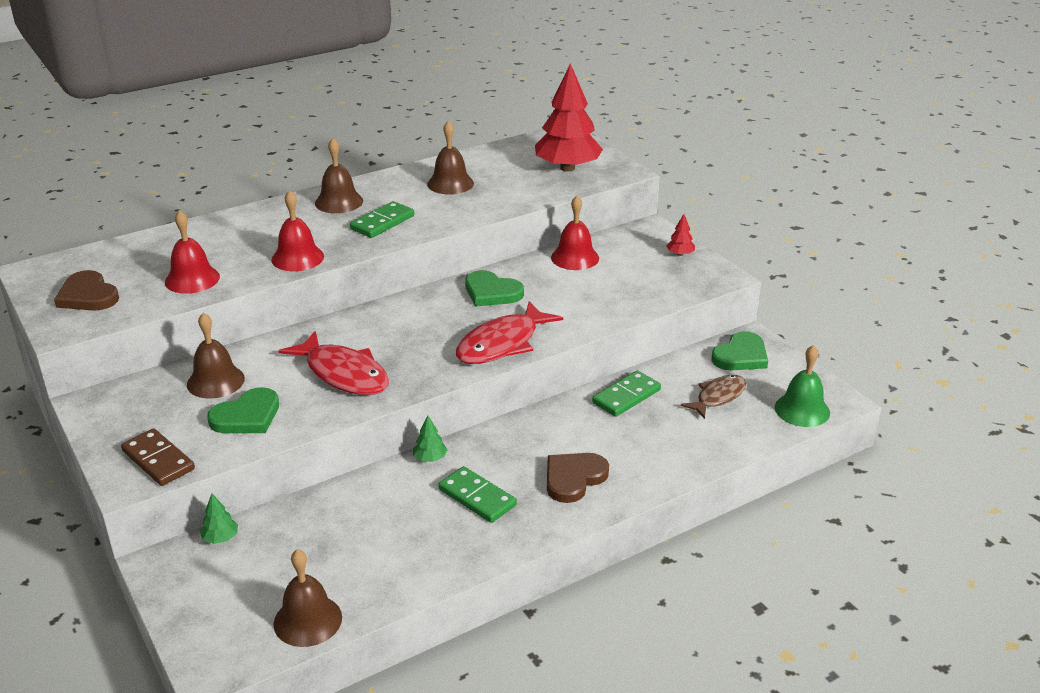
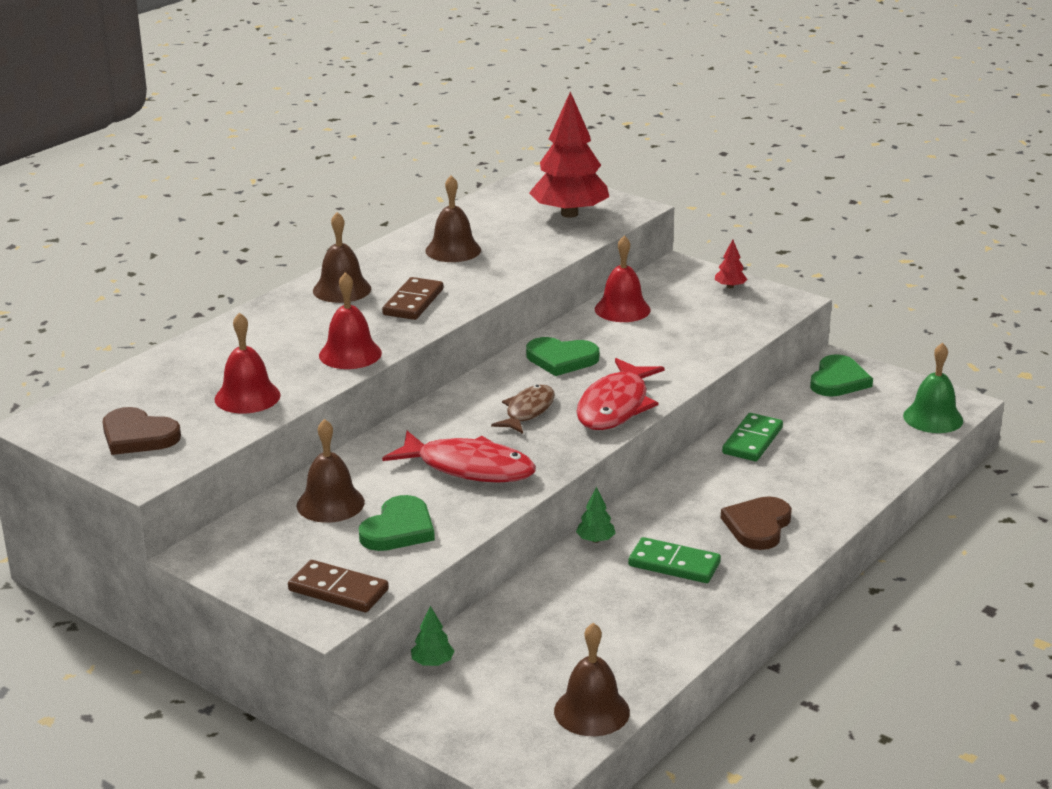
camera: 20 degrees left, 5 degrees down
green domino [350,201,414,238] -> brown domino [382,277,443,320]
brown fish [681,375,746,419] -> brown fish moved to [491,385,555,434]

